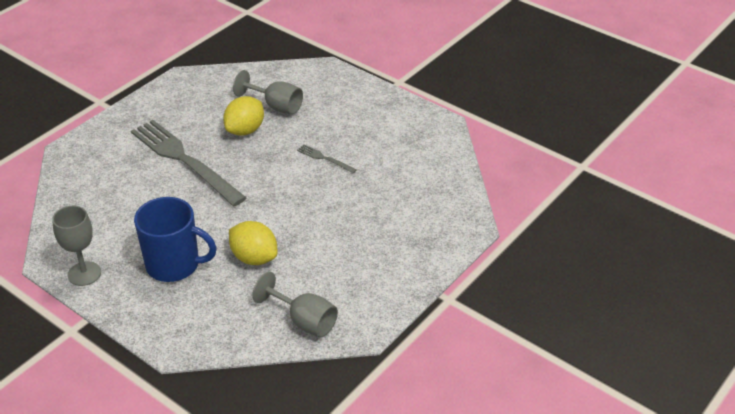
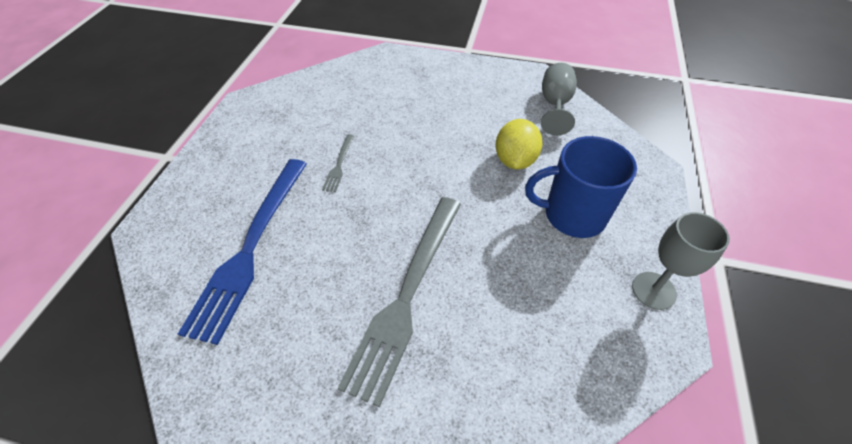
camera: 115 degrees left, 10 degrees up
blue mug [134,197,217,282] -> blue mug turned 75 degrees counterclockwise [525,136,637,238]
yellow lemon [223,96,264,136] -> none
grey goblet [233,70,303,115] -> blue fork [178,159,307,345]

